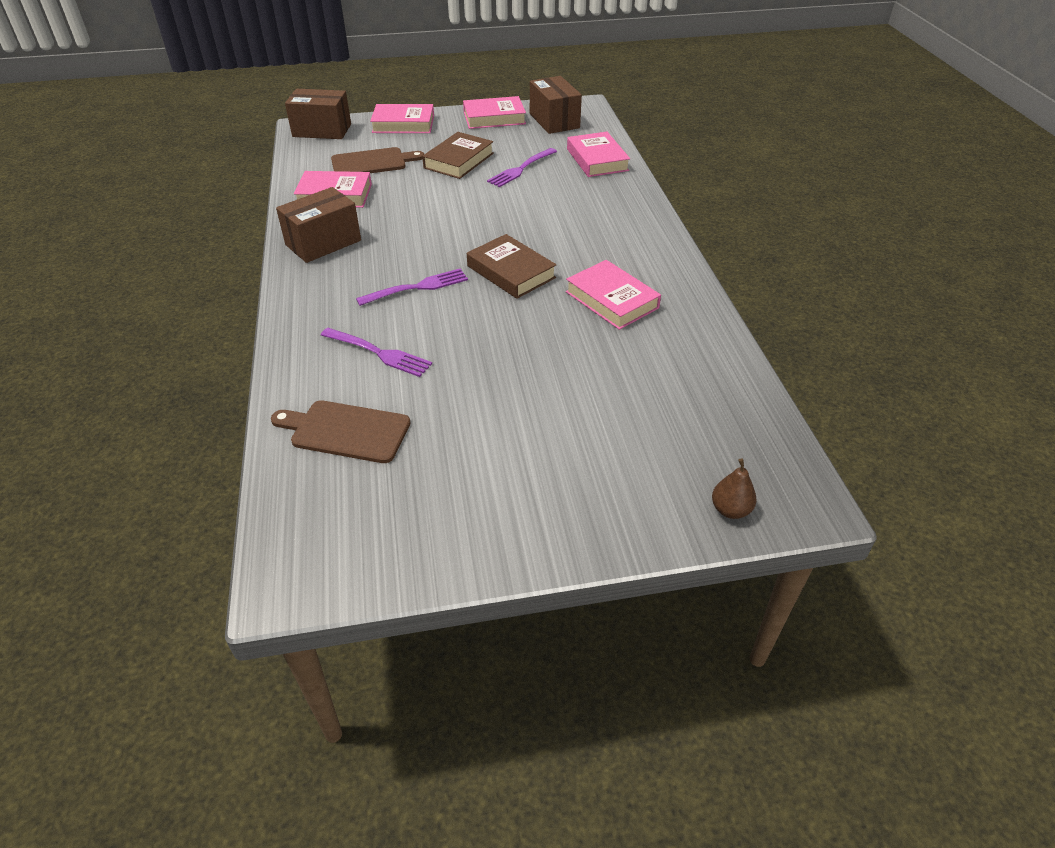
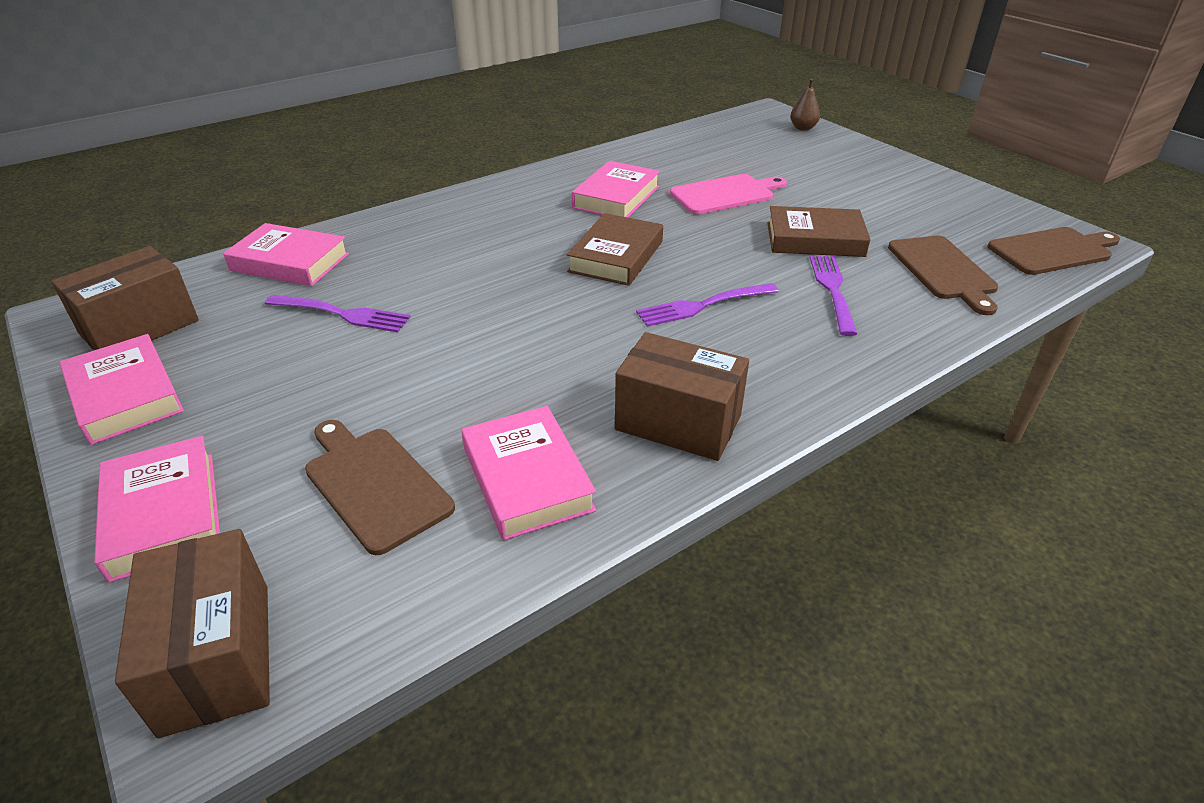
camera: 115 degrees left, 5 degrees down
purple fork [356,269,468,306] -> purple fork turned 60 degrees counterclockwise [636,283,779,327]
brown book [422,132,494,179] -> brown book moved to [767,206,871,257]
pink book [567,132,630,177] -> pink book turned 60 degrees clockwise [223,223,349,286]
none -> pink cutting board [670,174,787,214]
none -> brown cutting board [988,227,1120,275]

